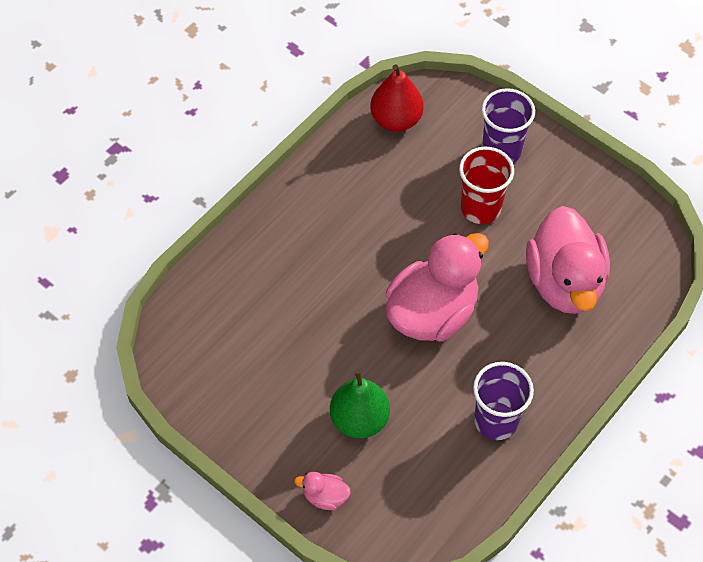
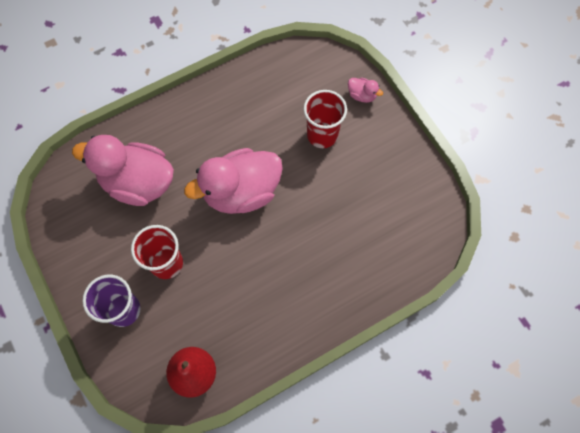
camera: 160 degrees left, 10 degrees up
green pear [330,369,390,439] -> red cup [304,90,347,148]
purple cup [473,362,534,440] -> none
pink duck [526,206,610,314] -> pink duck turned 90 degrees counterclockwise [72,135,174,206]

